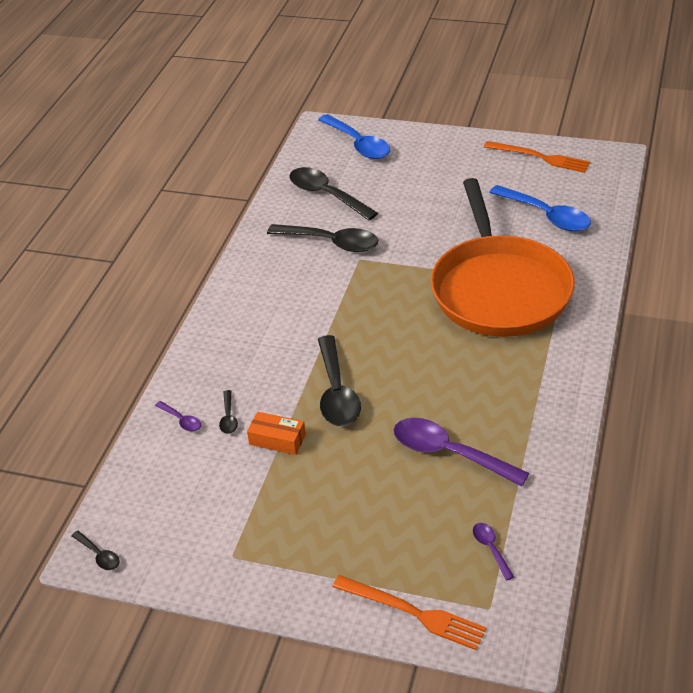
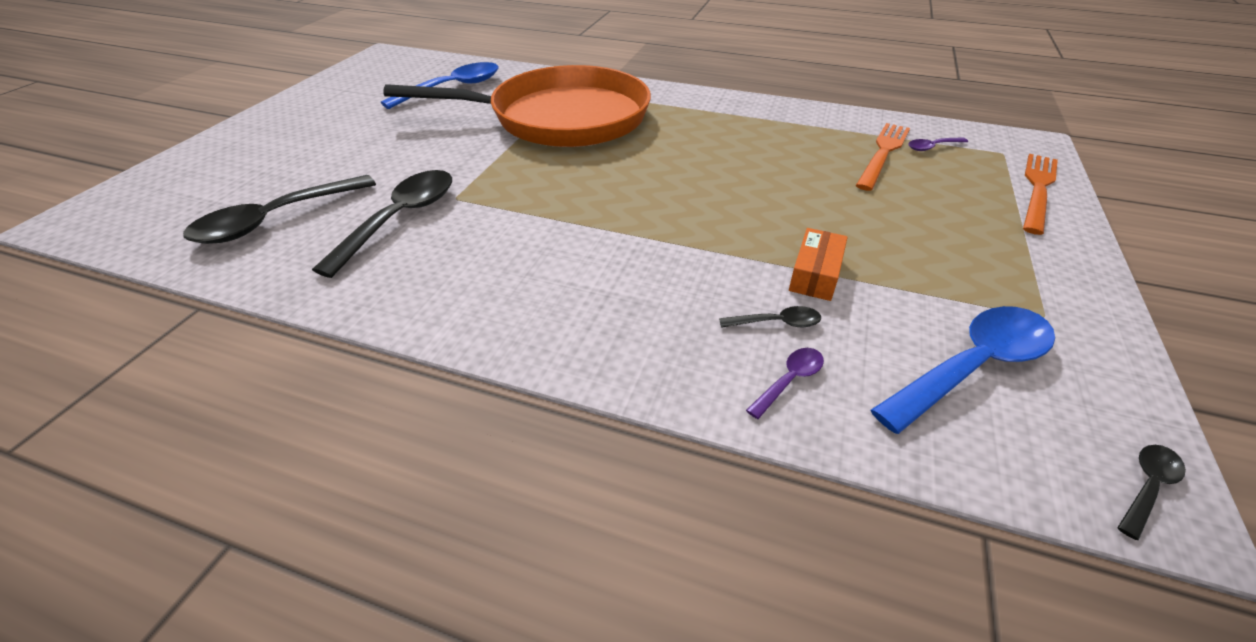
camera: 90 degrees left, 0 degrees up
blue spoon [318,114,390,159] -> blue spoon moved to [871,306,1055,434]
black spoon [318,335,361,426] -> none
purple spoon [394,418,529,487] -> none
orange fork [484,141,591,173] -> orange fork moved to [856,123,910,191]

